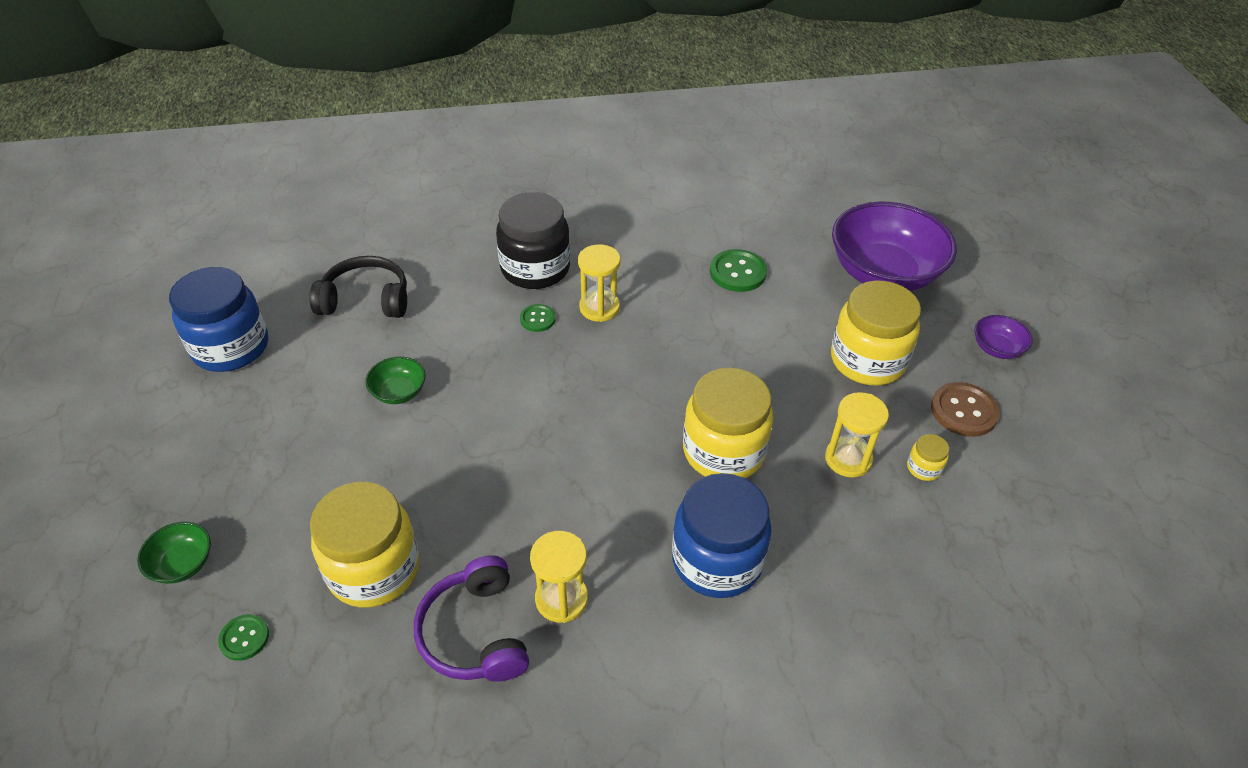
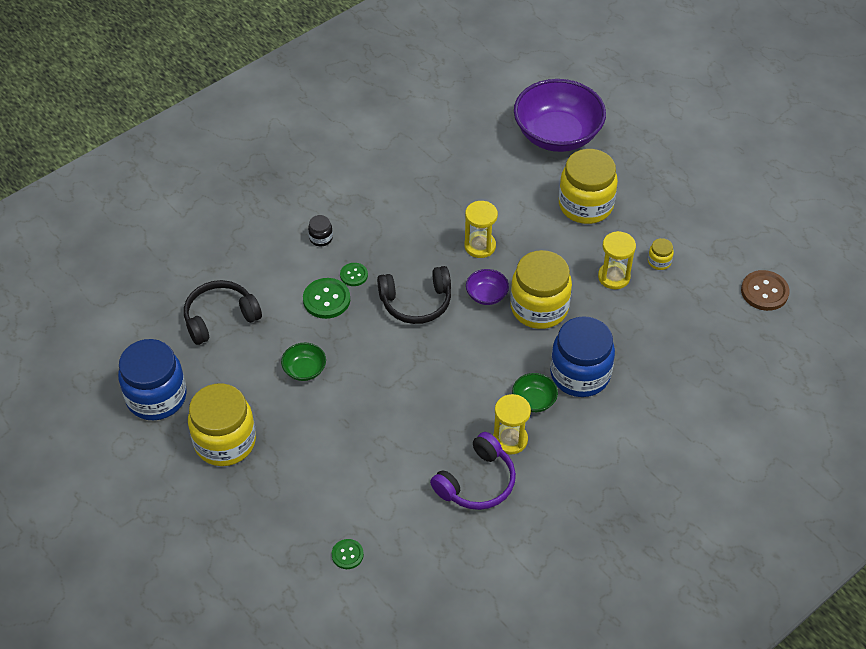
camera: 30 degrees left, 5 degrees up
green bowl [137,522,211,584] -> green bowl moved to [512,373,558,412]
yellow jar [310,481,420,608] -> yellow jar moved to [188,383,256,466]
purple headphones [414,555,529,682] -> purple headphones turned 90 degrees counterclockwise [430,432,516,510]
black jar [496,192,570,289] -> black jar [308,215,333,246], size x0.42
yellow hourglass [578,244,621,322] -> yellow hourglass moved to [464,201,498,258]
green button [710,249,767,292] -> green button moved to [303,278,350,319]
brown button [931,382,1000,437] -> brown button moved to [741,270,790,311]
purple bowl [975,315,1032,359] -> purple bowl moved to [466,269,509,305]
none -> black headphones [377,266,451,324]

